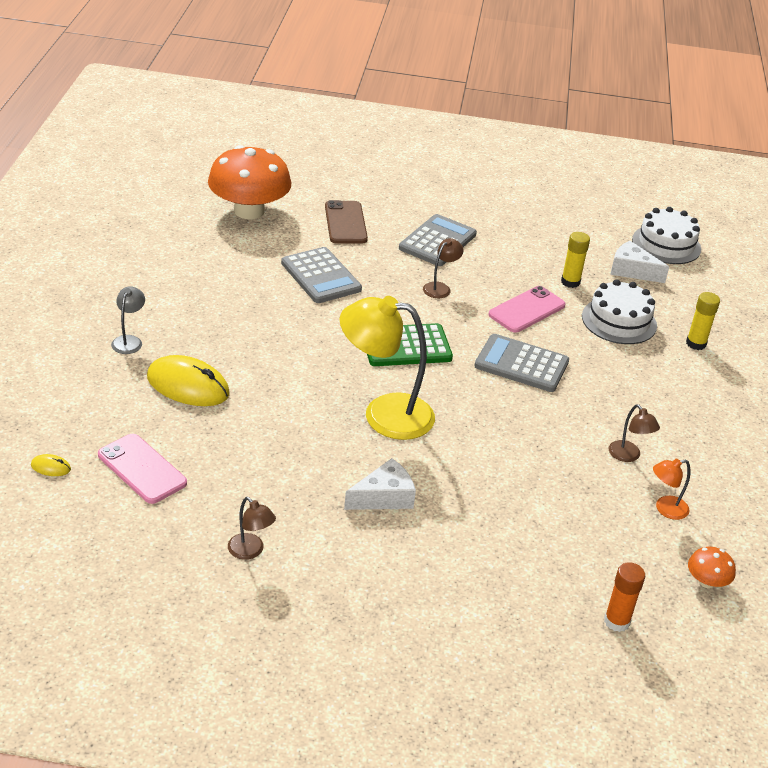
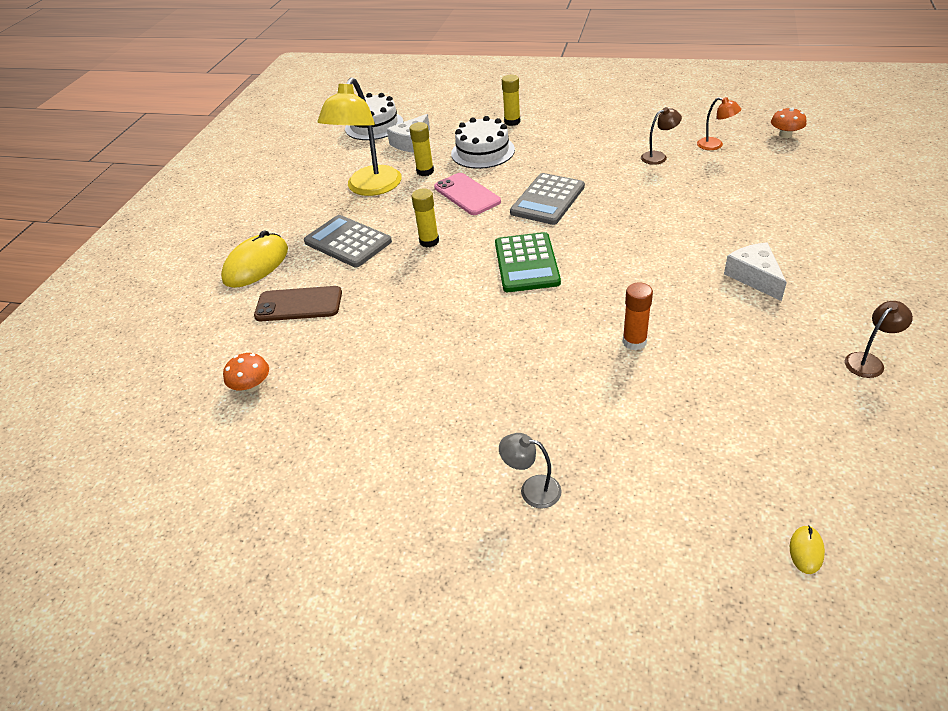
camera: 75 degrees left, 5 degrees up
pink phone [98,434,187,504] -> none
yellow mouse [147,355,230,406] -> yellow mouse moved to [221,230,288,288]
orange mushroom [208,145,291,219] -> orange mushroom [223,353,269,392], size x0.43
grey calculator [281,247,362,303] -> none
yellow lamp [340,296,435,440] -> yellow lamp moved to [317,77,402,196]
brown lamp [423,238,463,298] -> yellow glue stick [411,188,439,248]
orange glue stick [604,562,645,632] -> orange glue stick moved to [623,282,653,350]
orange lamp [653,459,690,520] -> orange lamp turned 45 degrees counterclockwise [697,97,741,150]

